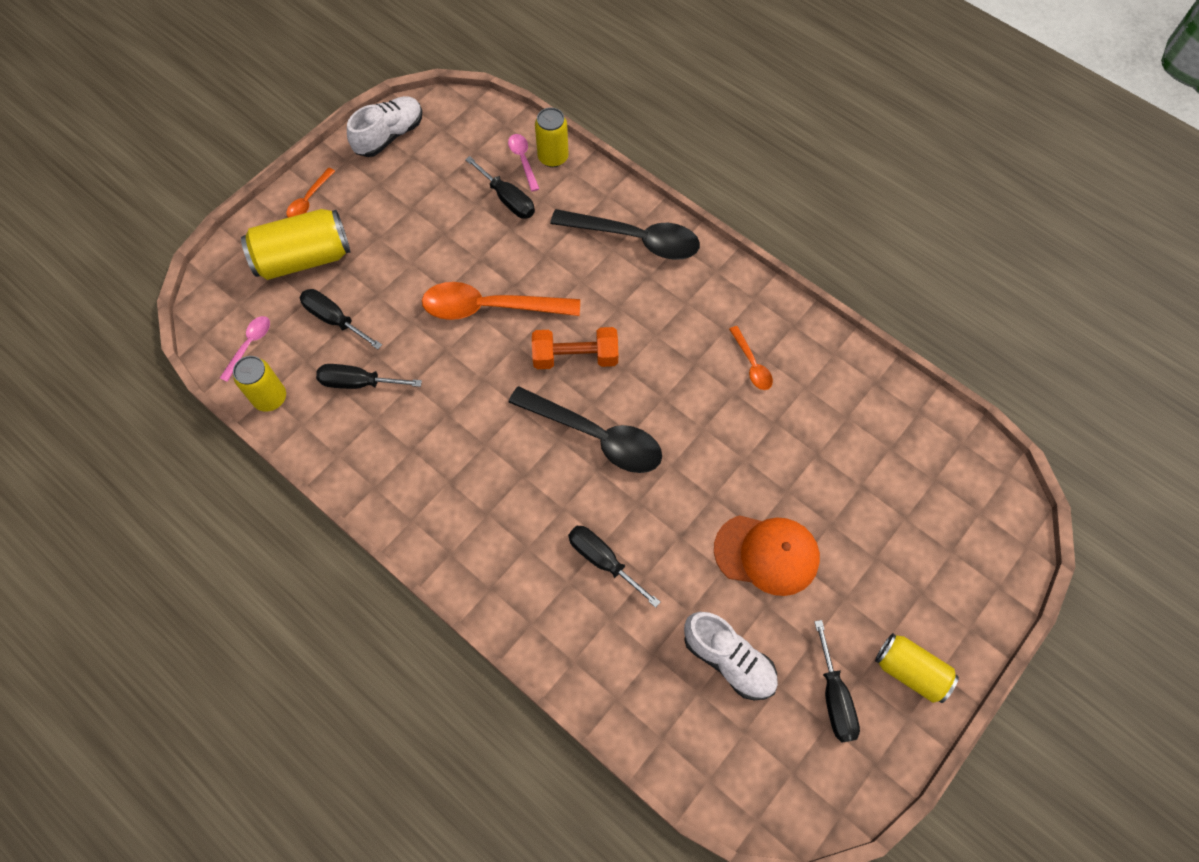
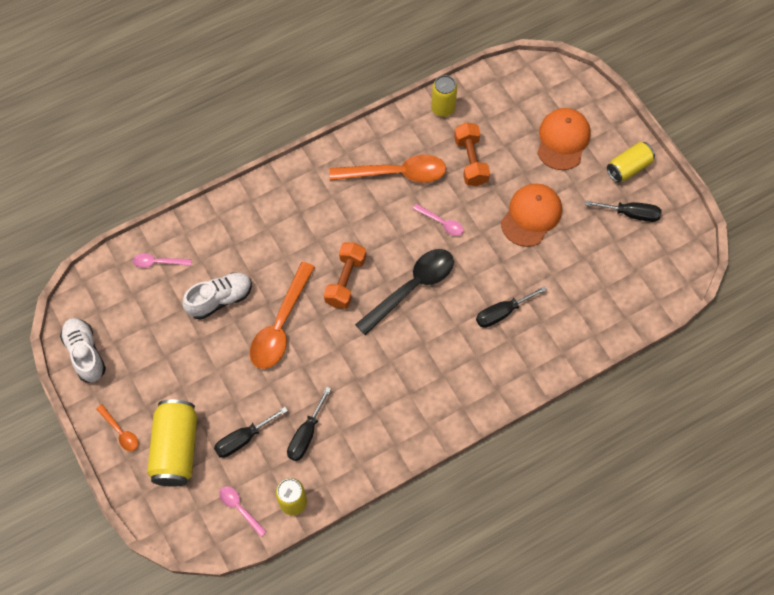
camera: 70 degrees left, 0 degrees up
black screwdriver [465,156,535,219] -> none
yellow can [535,107,569,167] -> yellow can moved to [431,75,457,117]
black spoon [550,209,700,260] -> none
white shoe [684,612,778,700] -> white shoe moved to [182,272,252,319]
orange spoon [729,326,773,390] -> orange spoon [330,154,446,183], size x2.07
none -> pink spoon [413,204,463,236]
none -> orange dumbbell [454,122,490,186]
none -> orange cap [537,108,591,170]

